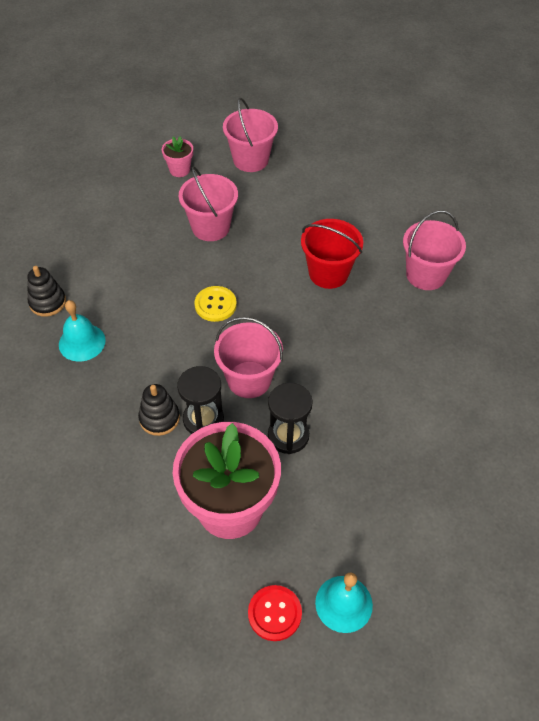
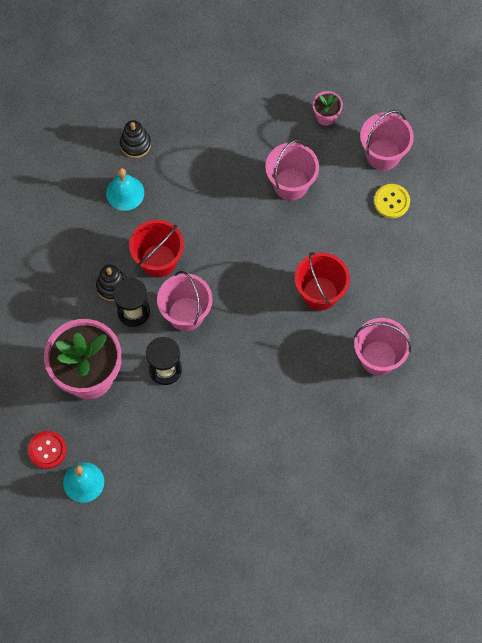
camera: 50 degrees right, 15 degrees up
yellow button [195,286,237,322] -> yellow button moved to [374,184,410,218]
none -> red bucket [129,220,184,277]

